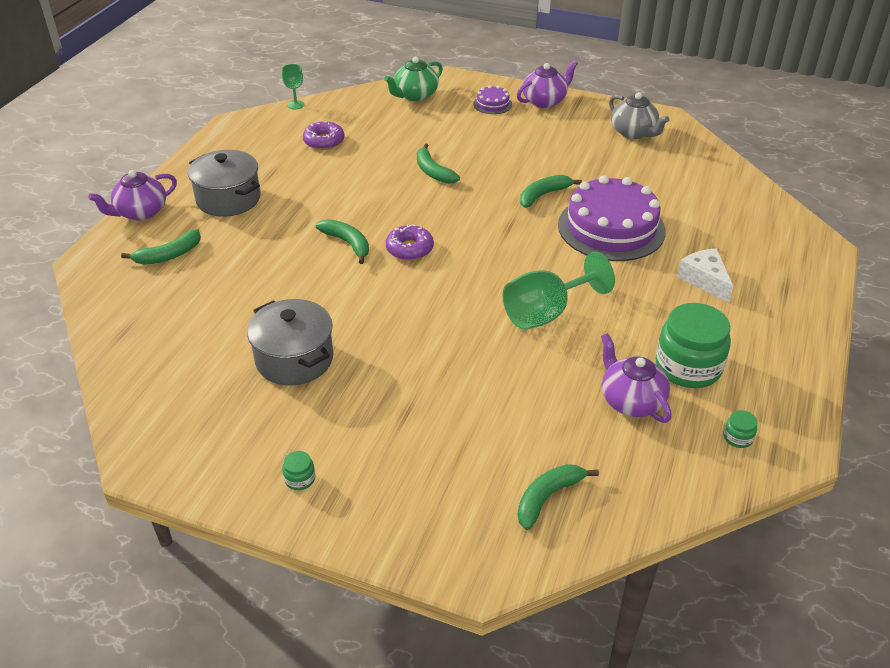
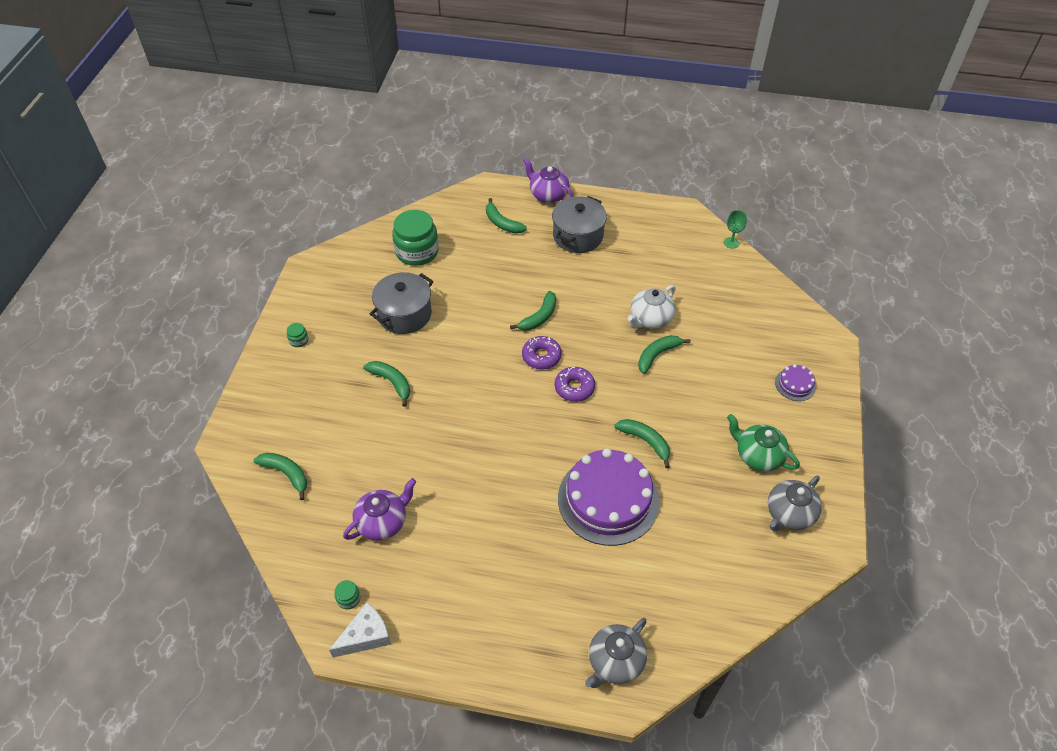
camera: 80 degrees right, 10 degrees up
purple donut [303,121,344,150] -> purple donut moved to [555,367,595,402]
green teapot [384,57,443,101] -> green teapot moved to [727,414,800,471]
green goblet [503,252,615,330] -> none
purple teapot [517,60,578,108] -> none
green jar [655,303,731,388] -> green jar moved to [392,210,439,266]
white cheese [677,248,733,303] -> white cheese moved to [329,602,391,658]
none -> green banana [363,361,410,407]
none -> grey teapot [585,618,647,688]
none -> white teapot [628,285,676,329]

